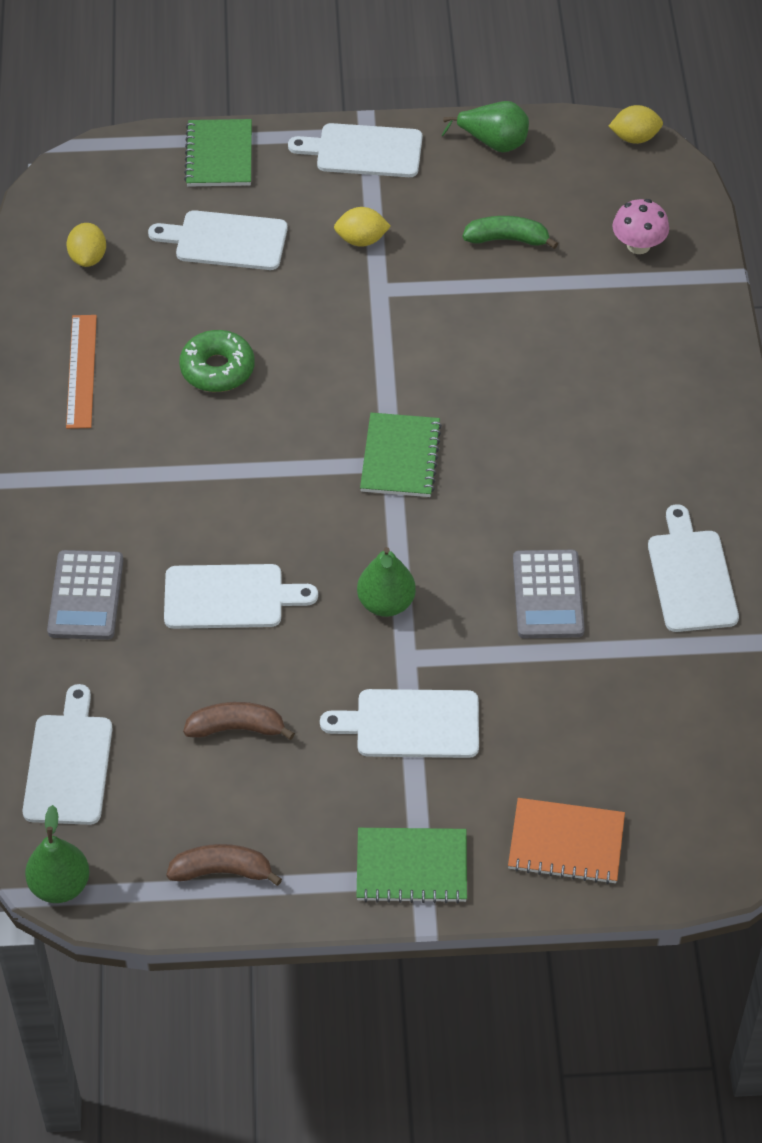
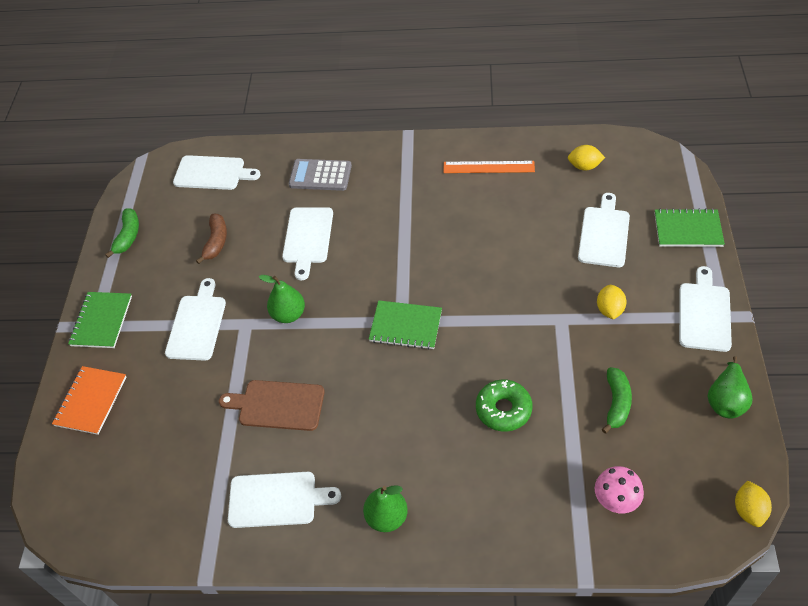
camera: 100 degrees right, 0 degrees up
green pear [25,805,90,903] -> green pear moved to [363,485,408,532]
brown banana [166,844,282,886] -> green banana [105,208,139,258]
green donut [179,330,255,392] -> green donut moved to [476,379,532,432]
grey calculator [513,550,585,638] -> brown cutting board [219,380,325,431]

